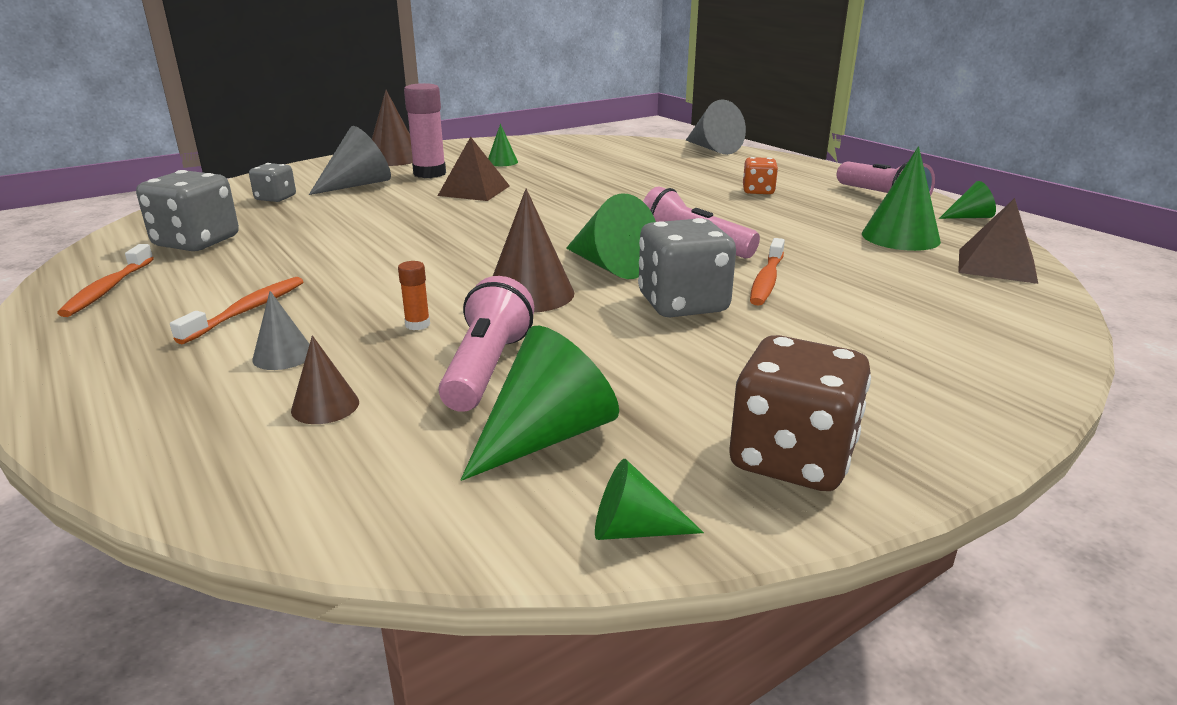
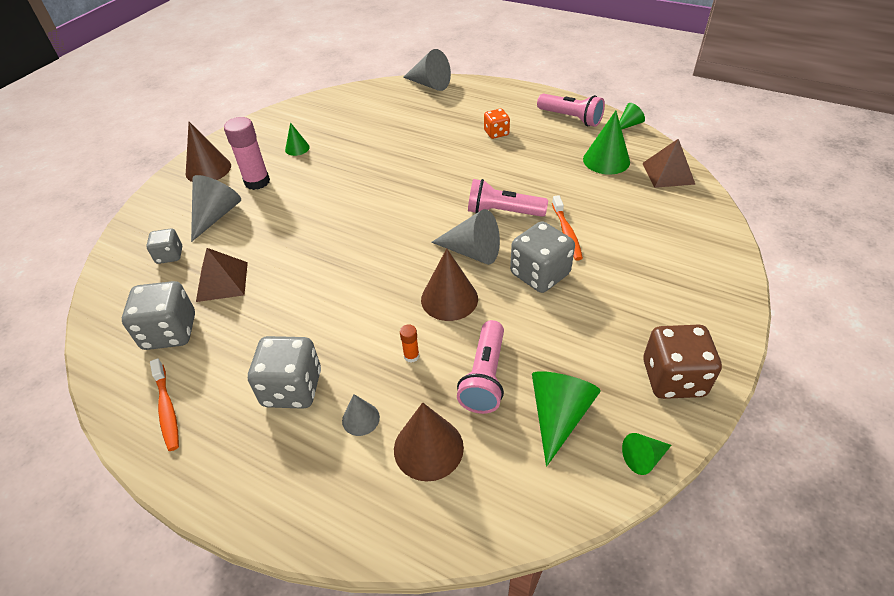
camera: 25 degrees left, 20 degrees up
orange toothbrush [170,277,304,344] -> grey dice [248,336,321,409]
brown cone [291,335,359,424] -> brown cone [394,402,464,481], size x1.78
brown pyramid [438,137,510,201] -> brown pyramid moved to [196,248,248,302]
pink flashlight [438,276,534,412] -> pink flashlight turned 150 degrees counterclockwise [457,320,504,414]
green cone [566,193,656,279] -> grey cone [431,209,500,265]

